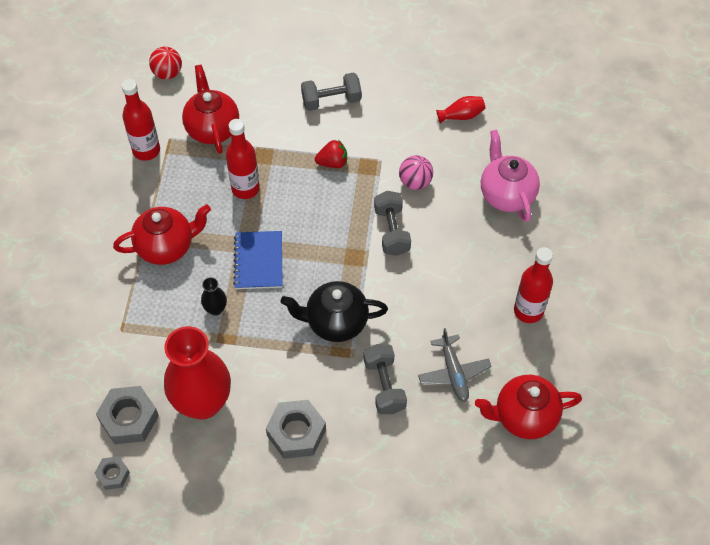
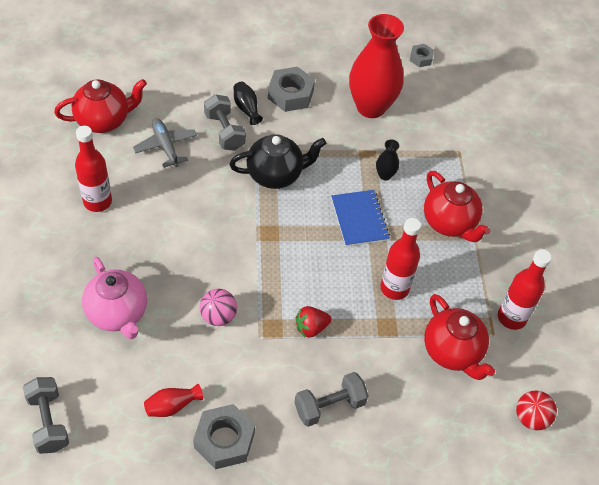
camera: 165 degrees right, 5 degrees down
grey nut [96,386,159,444] -> grey nut moved to [193,404,255,469]
red teapot [113,205,211,265] -> red teapot turned 90 degrees counterclockwise [424,171,491,242]
grey dumbbell [374,191,411,256] -> grey dumbbell moved to [23,377,69,454]
none -> black vase [233,81,263,125]

